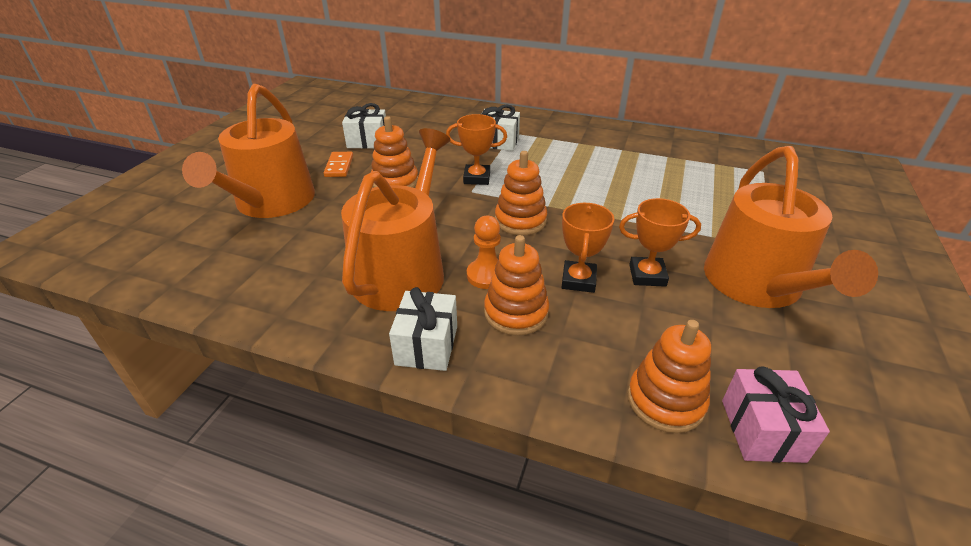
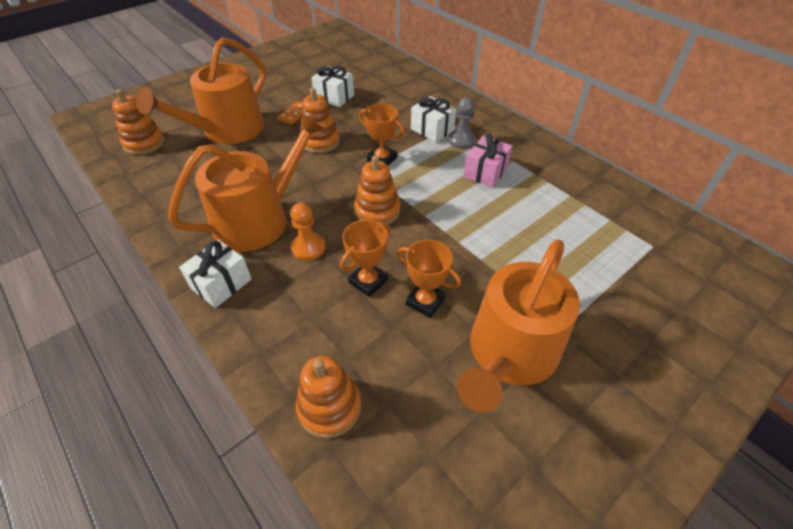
camera: 30 degrees right, 10 degrees up
orange stacking toy [484,235,549,336] -> orange stacking toy moved to [112,89,165,155]
pink gift [722,366,830,463] -> pink gift moved to [464,134,512,188]
none -> grey pawn [448,98,476,149]

